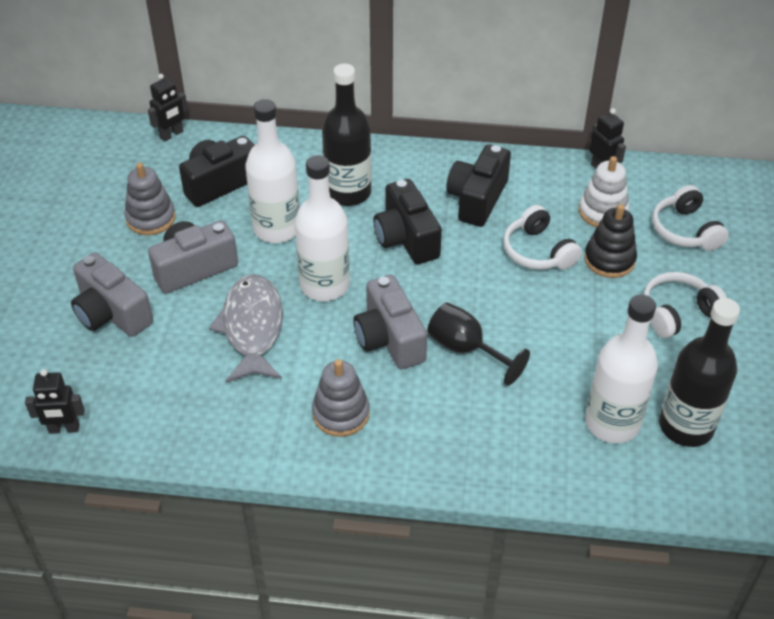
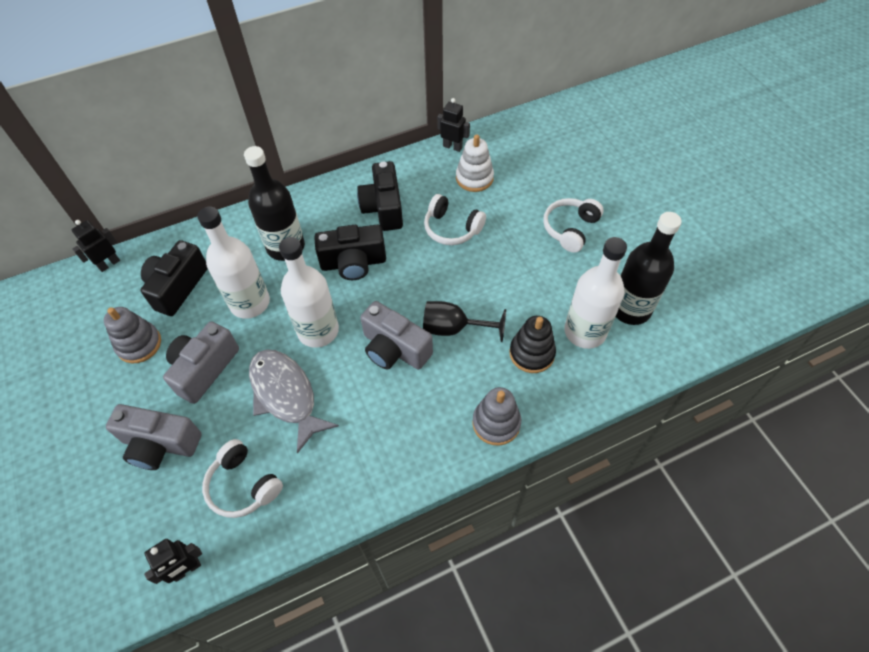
camera: 30 degrees left, 10 degrees up
black robot [148,74,188,141] -> black robot turned 150 degrees counterclockwise [72,220,120,272]
grey stacking toy [312,359,370,437] -> grey stacking toy moved to [473,387,521,446]
black camera [373,179,442,264] -> black camera turned 45 degrees counterclockwise [314,225,386,280]
black stacking toy [584,204,637,278] -> black stacking toy moved to [509,316,556,373]
white headphones [652,185,729,251] -> white headphones moved to [202,439,283,518]

